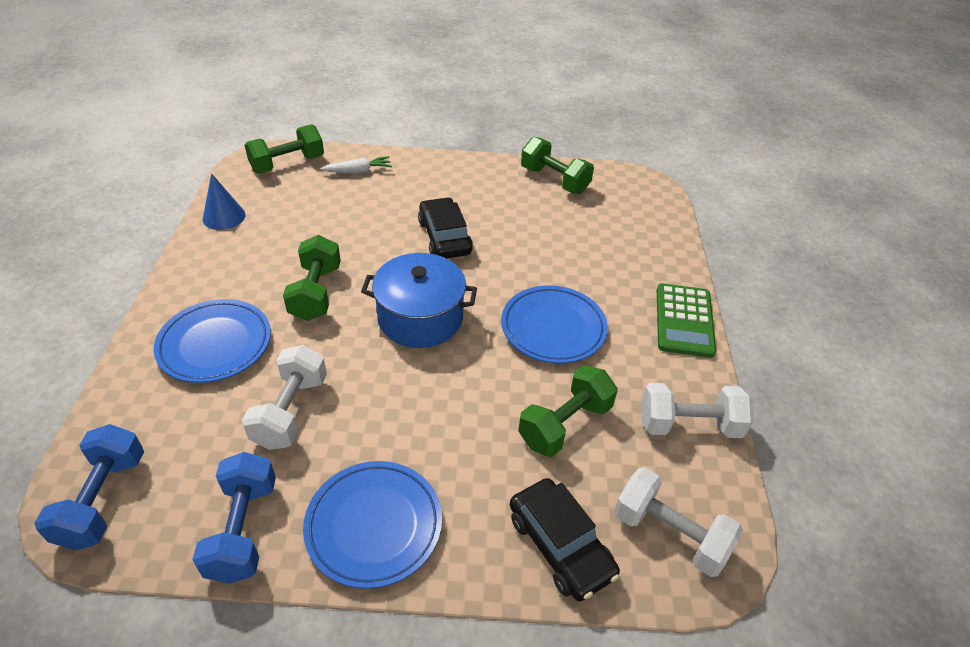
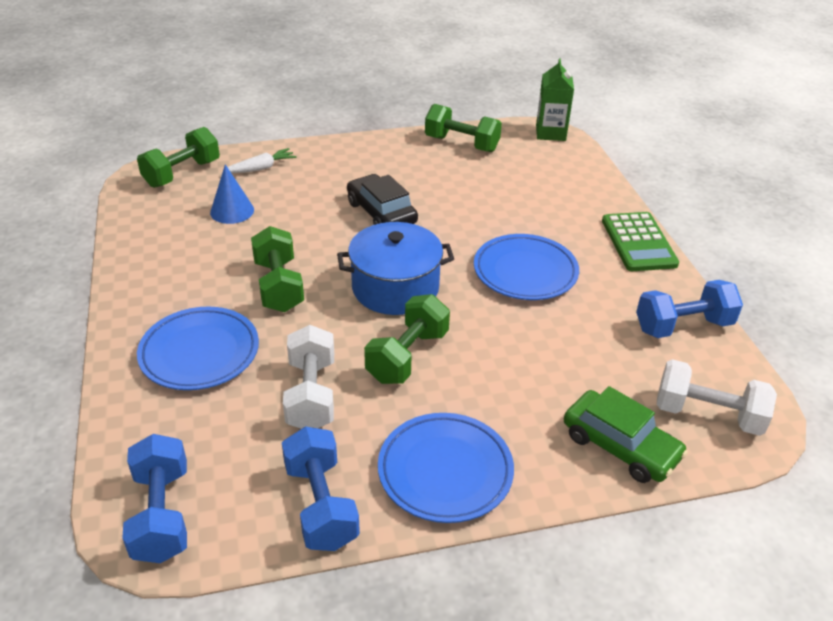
camera: 15 degrees left, 5 degrees down
blue cone [203,173,245,230] -> blue cone moved to [210,164,254,224]
black car [510,478,620,601] -> green car [564,386,688,483]
green dumbbell [518,365,618,457] -> green dumbbell moved to [364,294,450,384]
white dumbbell [641,383,754,438] -> blue dumbbell [636,280,743,338]
none -> green carton [536,59,574,141]

